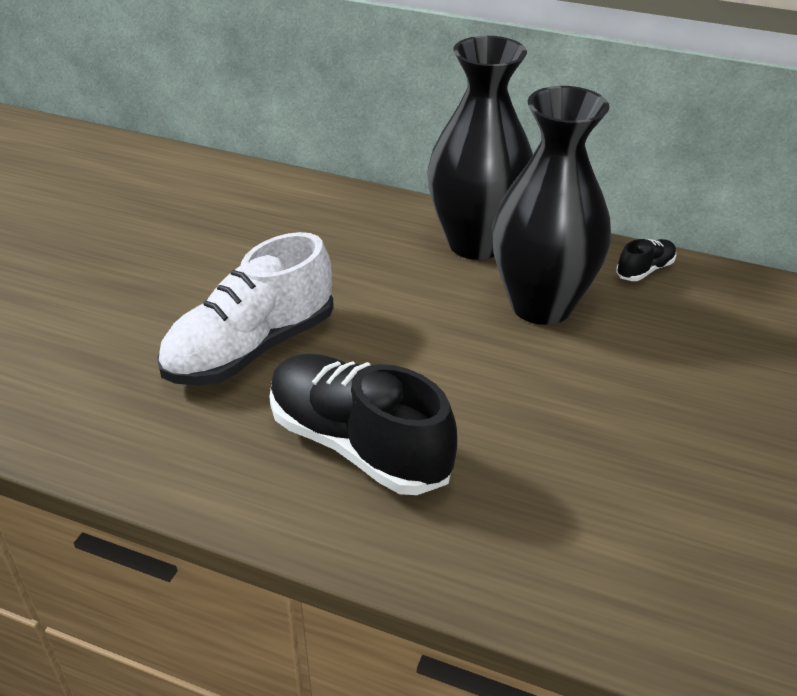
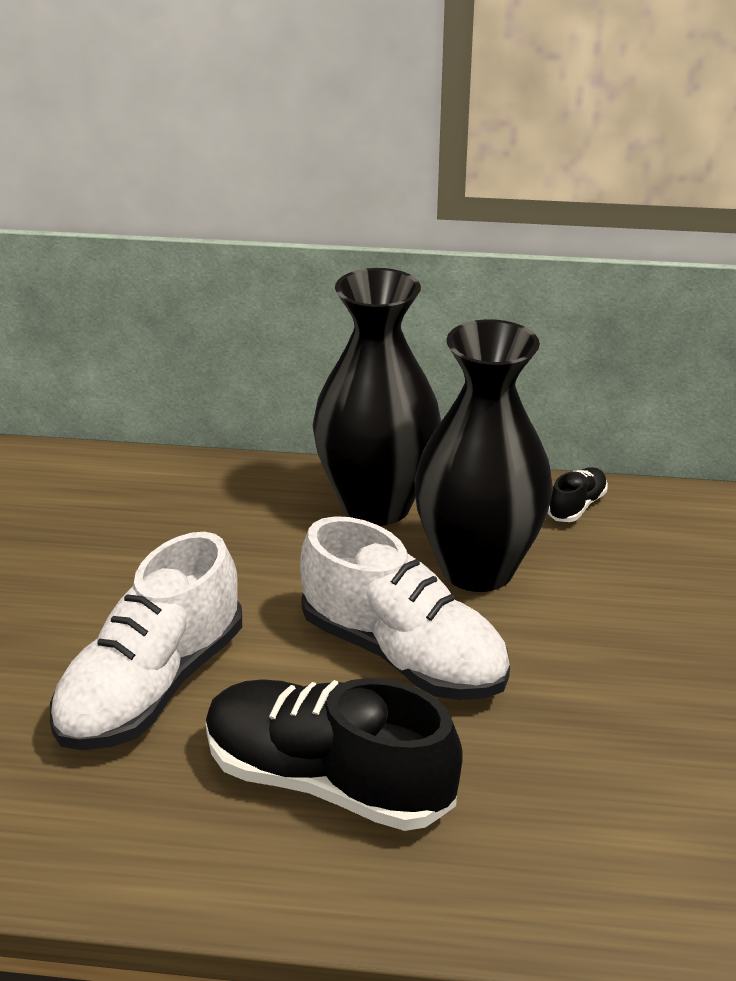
camera: 15 degrees left, 5 degrees down
none -> white shoe [300,516,510,700]

